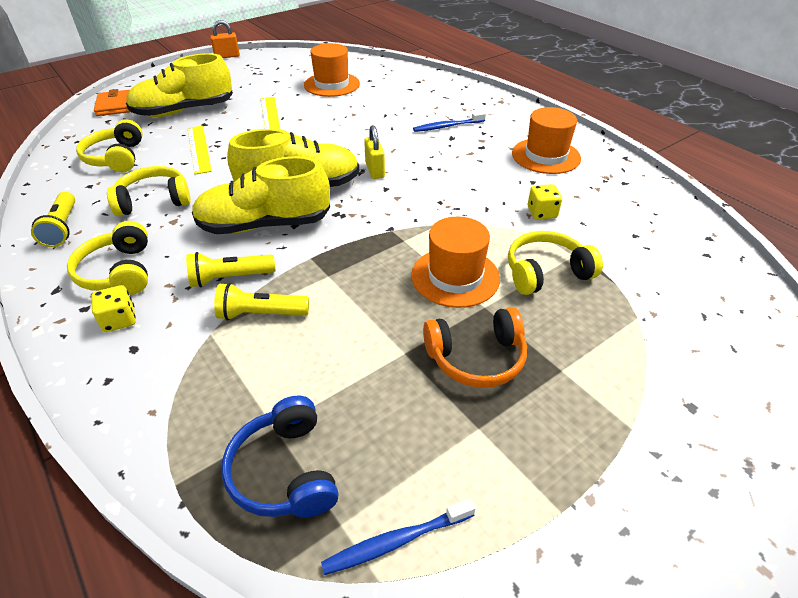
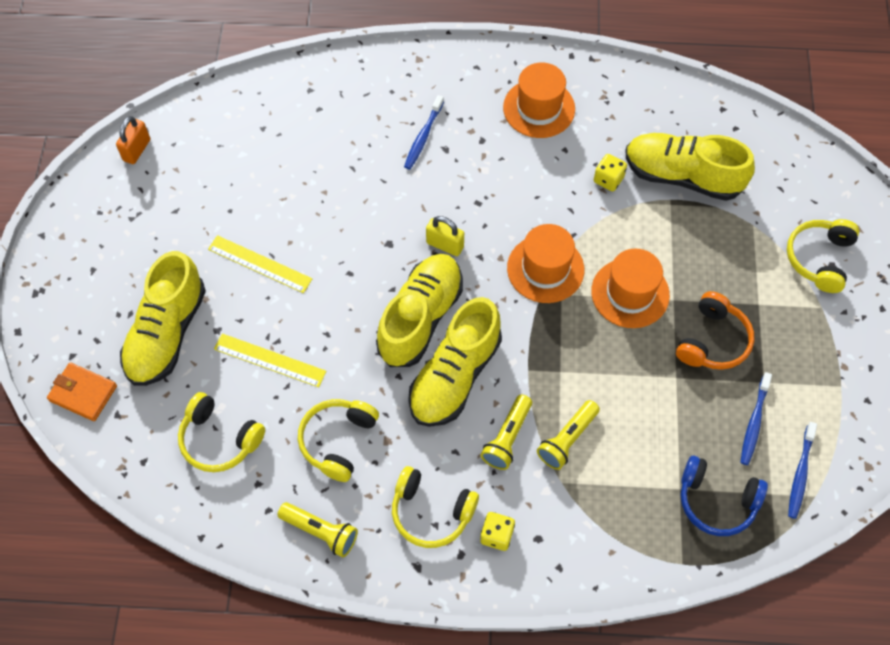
camera: 50 degrees left, 20 degrees up
orange padlock [210,20,240,58] -> orange padlock moved to [116,116,150,164]
orange hat [304,43,360,97] -> orange hat moved to [507,224,584,303]
yellow headphones [508,231,603,295] -> yellow headphones moved to [787,219,859,293]
none -> yellow shoe [625,133,755,201]
none -> blue toothbrush [740,372,772,465]

